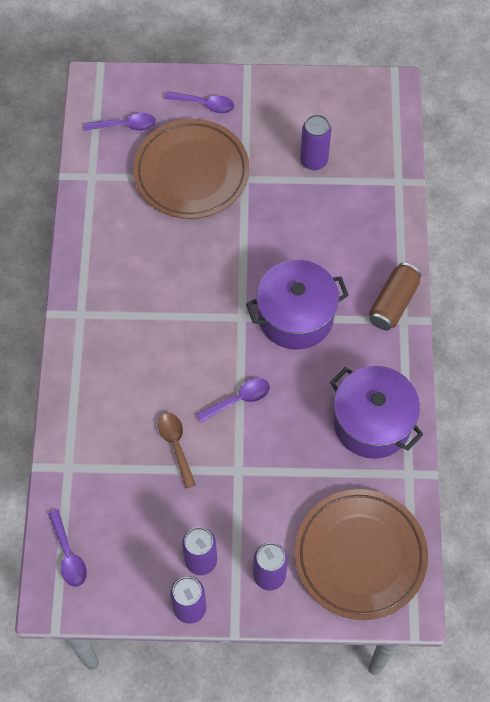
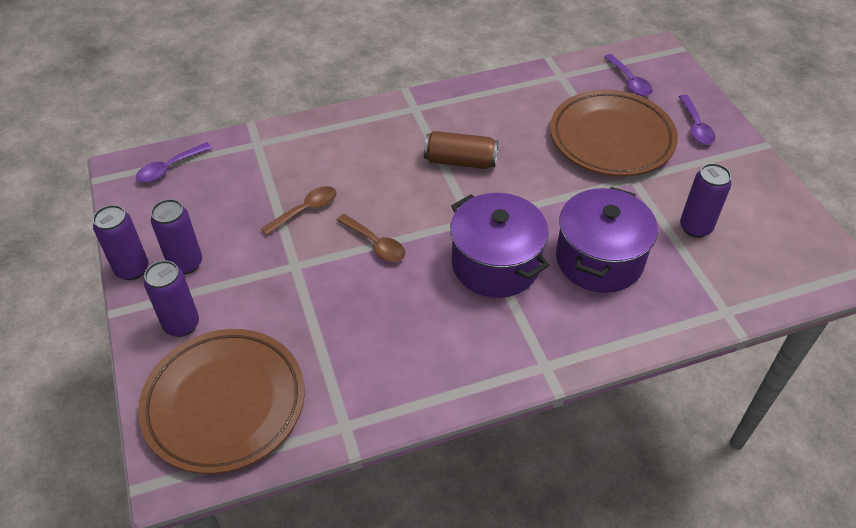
camera: 70 degrees right, 15 degrees down
purple spoon [196,378,270,423] -> brown spoon [337,214,405,262]
purple pot [330,366,423,459] -> purple pot moved to [556,187,658,293]
brown can [369,263,421,330] -> brown can moved to [424,131,498,169]

